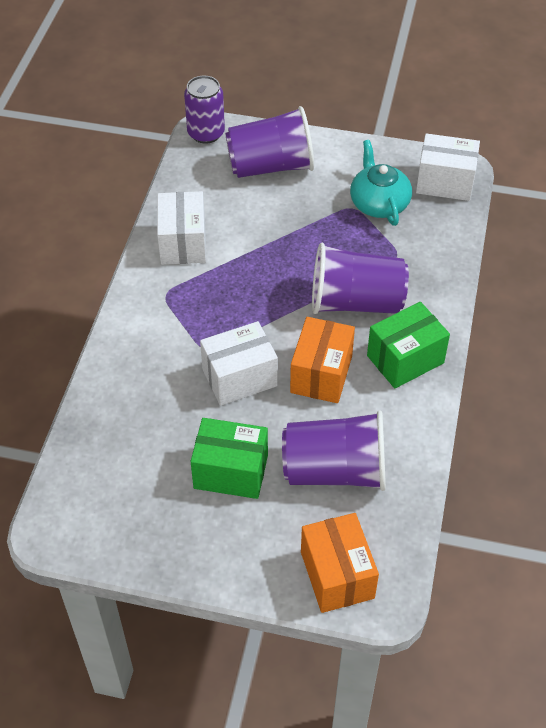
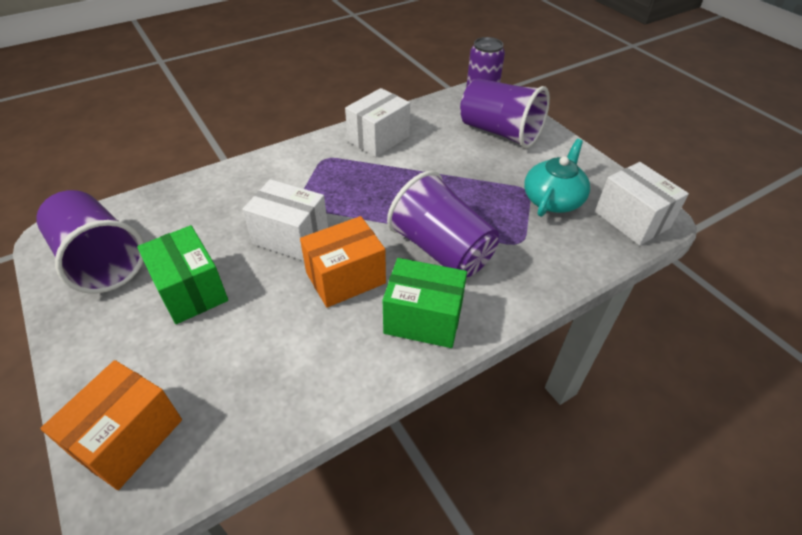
camera: 45 degrees right, 5 degrees down
purple cup [282,410,386,491] -> purple cup moved to [36,190,144,293]

